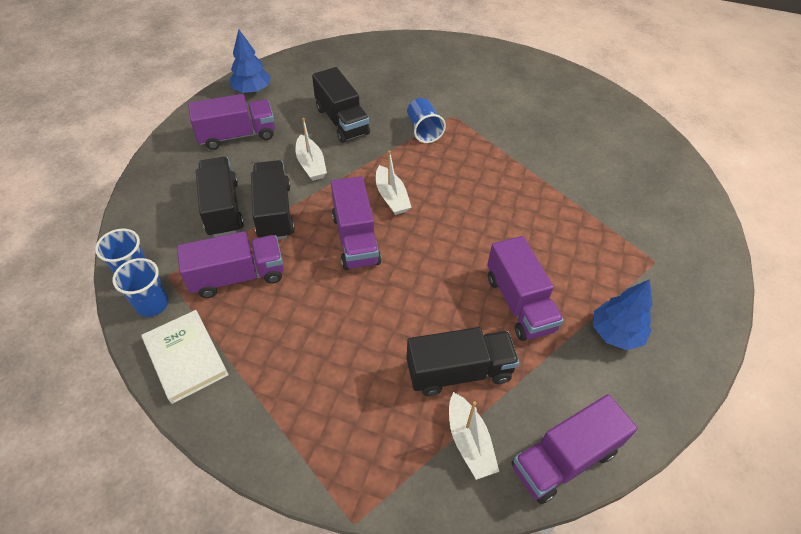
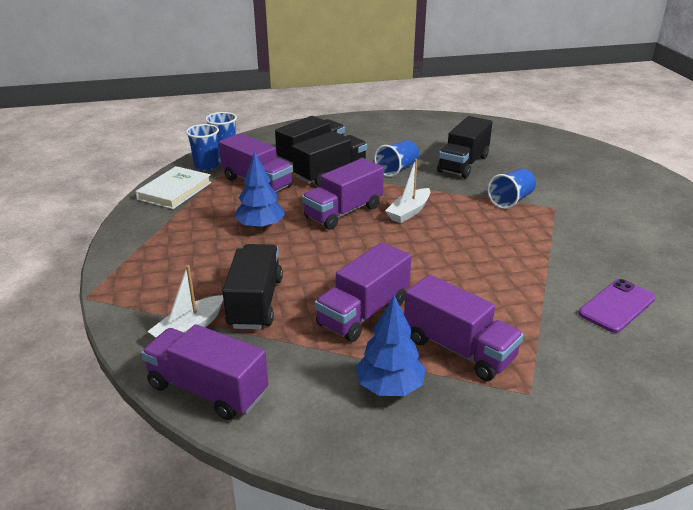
camera: 60 degrees right, 20 degrees down
purple truck [188,94,275,150] -> purple truck moved to [404,274,524,381]
blue tree [229,29,271,93] -> blue tree moved to [235,152,285,230]
white boat [296,118,327,181] -> blue cup [374,140,419,177]
black truck [406,327,519,396] -> black truck turned 135 degrees counterclockwise [222,244,283,330]
none -> purple phone [578,279,656,333]

